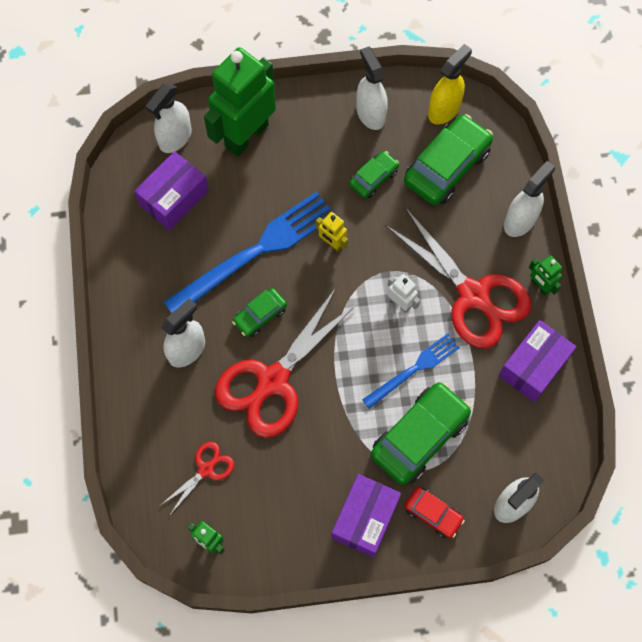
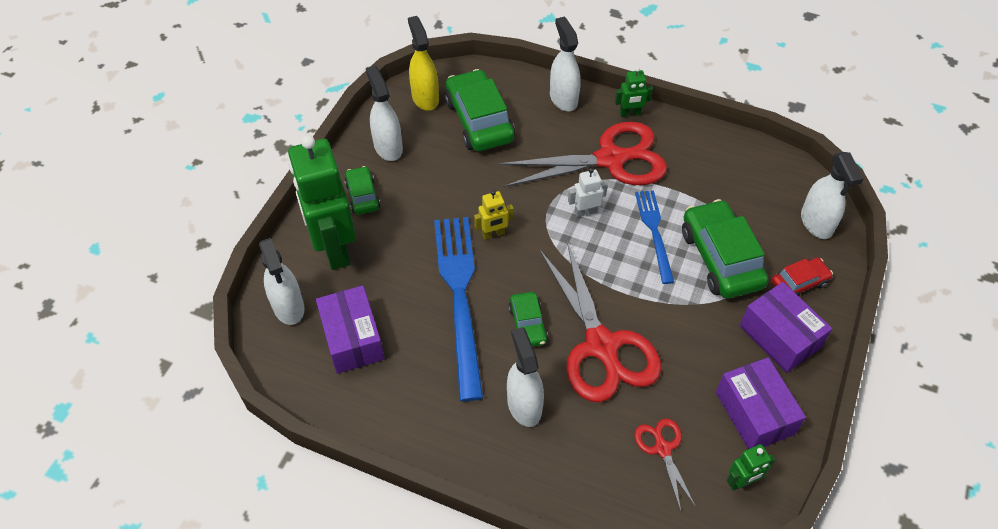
camera: 60 degrees left, 15 degrees down
green car [349,151,399,198] -> green car moved to [344,166,380,215]
white spray bottle [356,47,388,130] -> white spray bottle turned 60 degrees clockwise [366,65,403,161]
purple box [498,320,577,402] -> purple box moved to [716,357,806,449]

